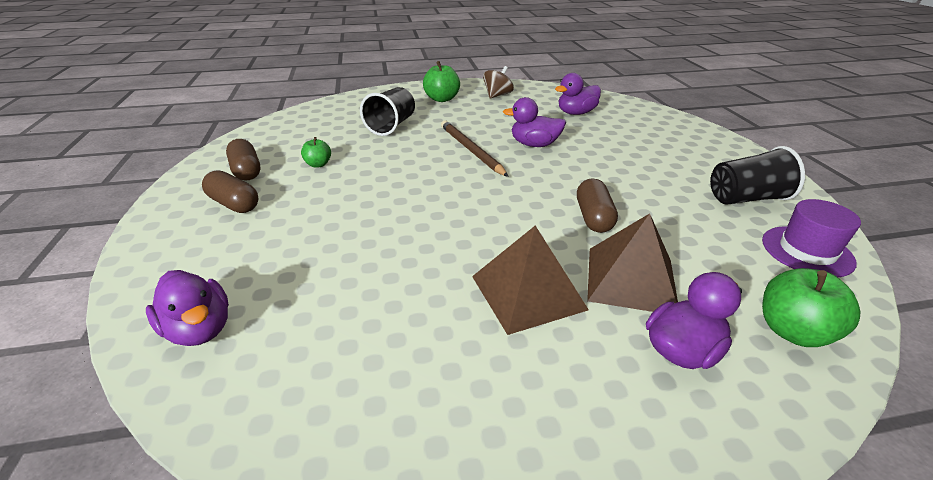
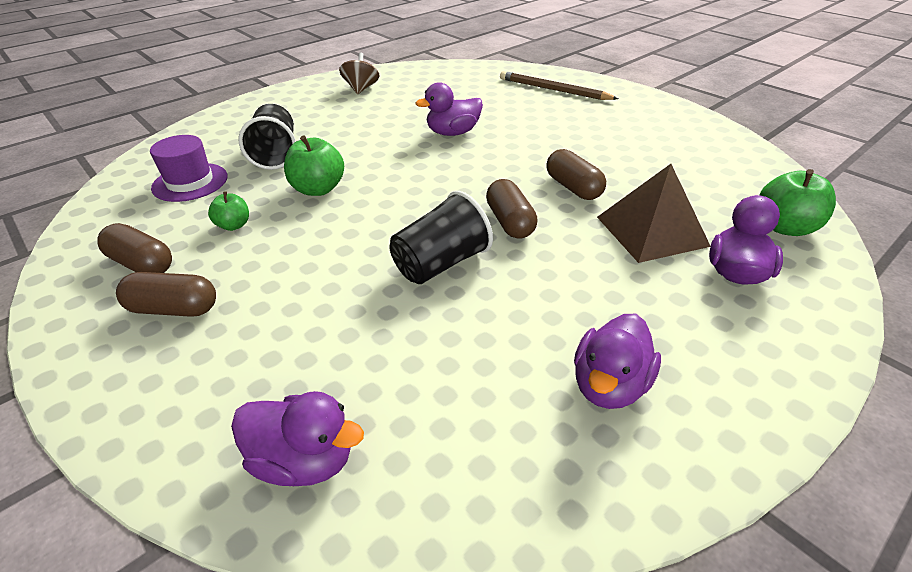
camera: 30 degrees left, 5 degrees up
green apple [423,61,460,102] -> green apple moved to [284,135,344,196]
brown pencil [441,120,509,177] -> brown pencil moved to [500,71,618,100]
brown pyramid [472,226,589,335] -> none
purple duck [555,73,601,115] -> purple duck moved to [574,314,661,409]
black cup [710,146,805,205] -> black cup moved to [389,191,493,284]
purple hat [762,199,861,277] -> purple hat moved to [150,135,228,202]
none -> brown capsule [486,179,538,239]

